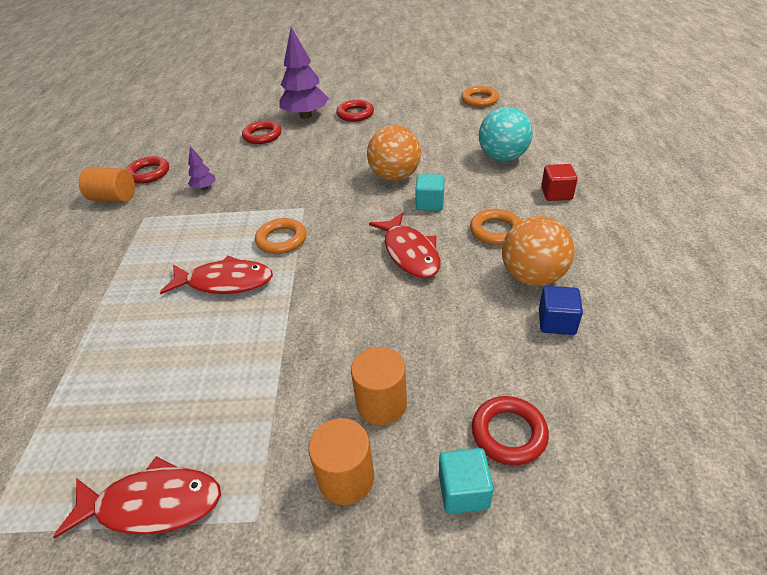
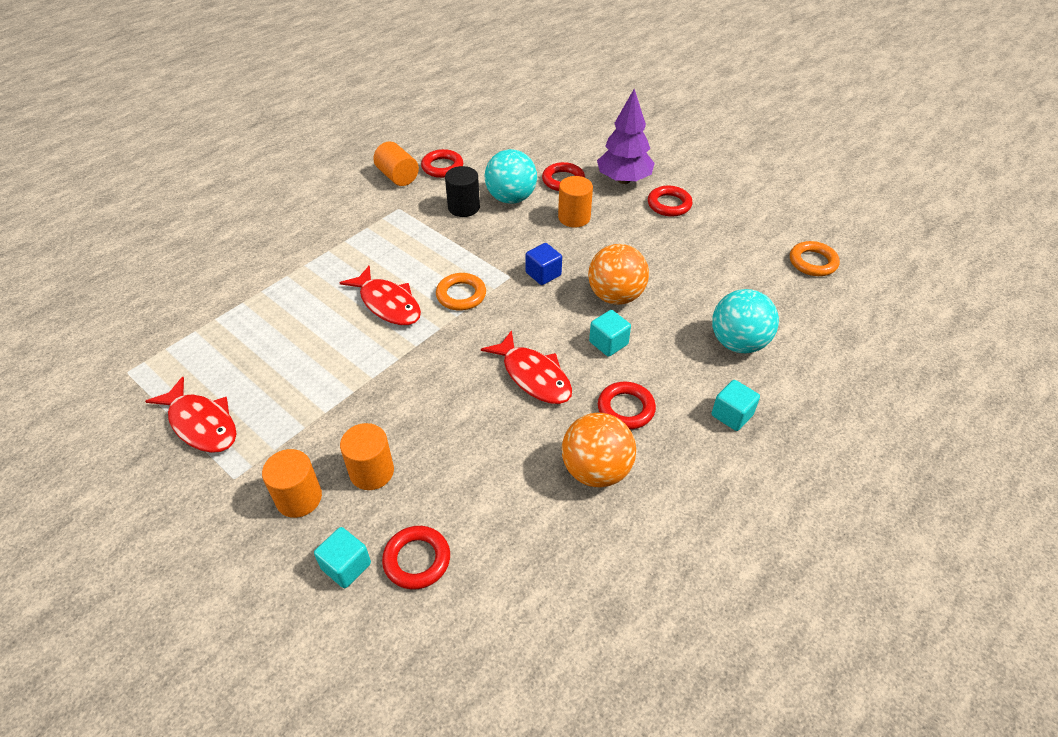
camera: 40 degrees right, 5 degrees up
purple tree [188,146,216,190] -> black cylinder [445,166,480,217]
red fish [369,212,440,278] -> red fish turned 60 degrees counterclockwise [481,330,572,404]
orange ring [470,209,521,245] -> red ring [598,382,656,429]
blue cube [539,286,583,335] -> blue cube moved to [526,243,562,285]
red cube [541,164,578,201] -> turquoise cube [712,380,760,431]
none -> turquoise ball [484,149,537,204]
none -> orange cylinder [558,176,593,228]

